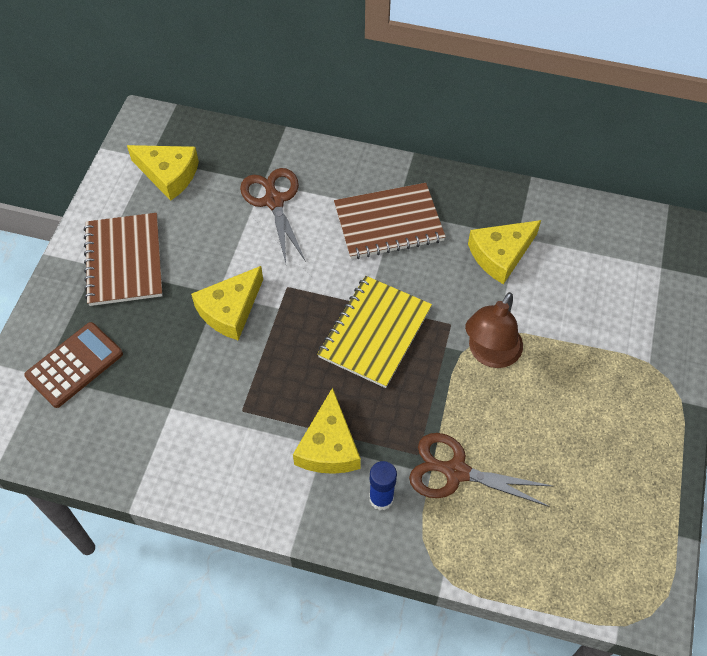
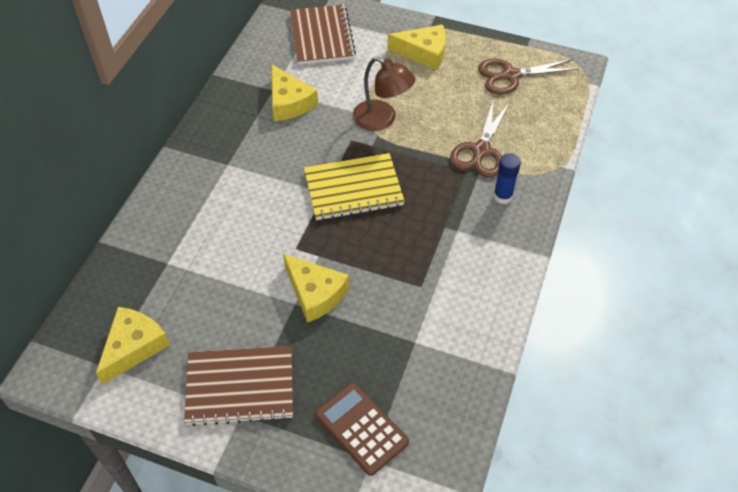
camera: 85 degrees left, 5 degrees down
brown scissors [240,168,306,263] -> brown scissors moved to [478,59,579,95]
yellow cheese [293,387,361,474] -> yellow cheese moved to [388,25,446,70]
yellow notebook [317,276,432,388] -> yellow notebook turned 45 degrees counterclockwise [304,153,405,221]
brown notebook [334,183,446,259] -> brown notebook moved to [290,5,356,65]

